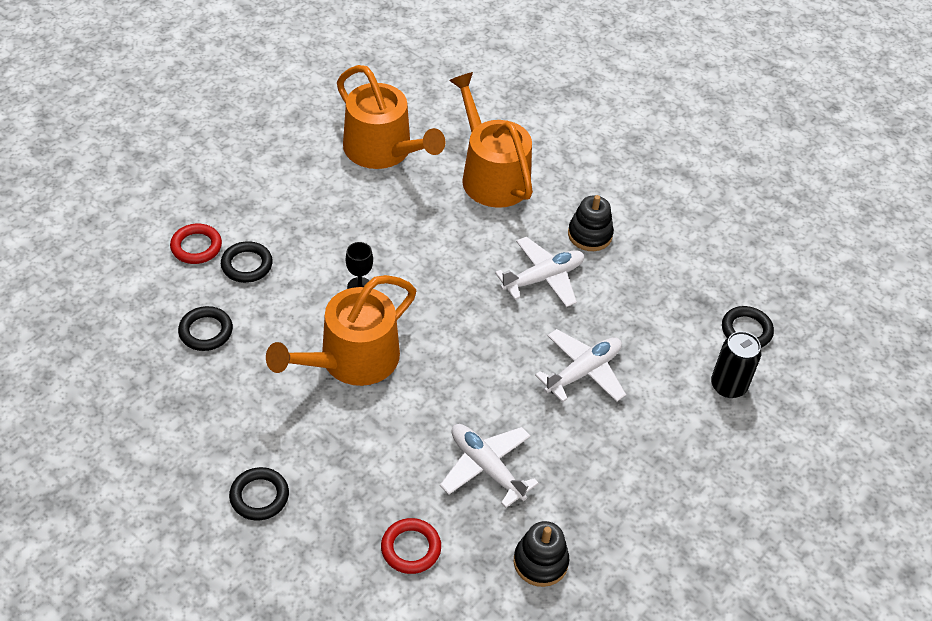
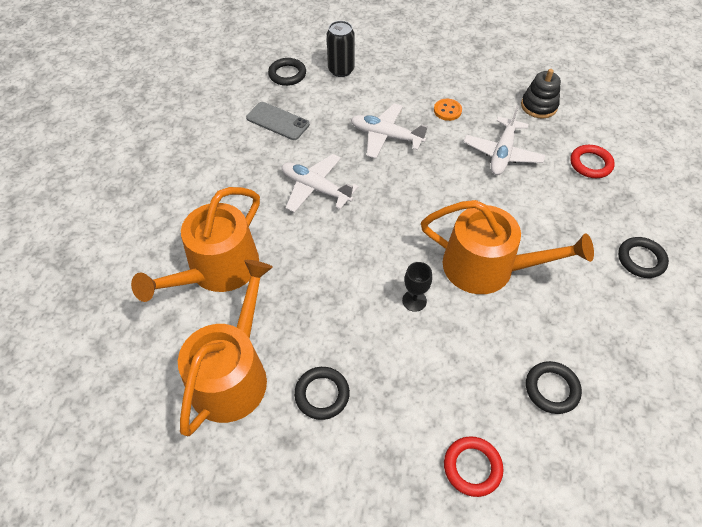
camera: 115 degrees left, 5 degrees up
black ring [221,241,273,283] -> black ring moved to [294,367,350,420]
black stacking toy [568,195,614,251] -> none
none -> grey phone [246,102,310,140]
none -> orange button [434,99,462,121]

